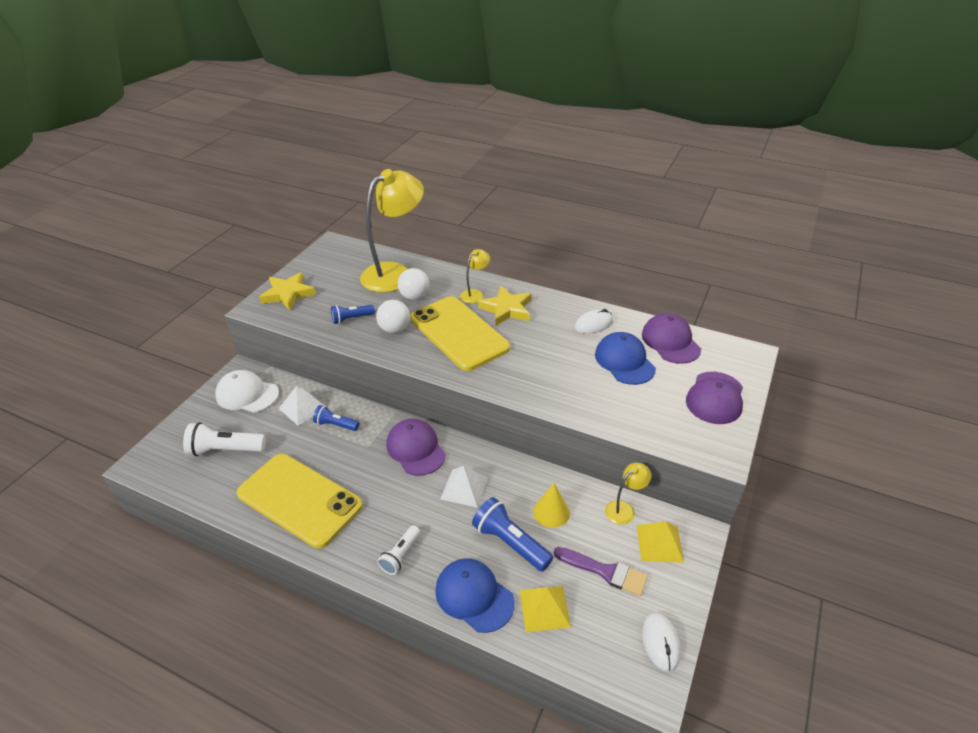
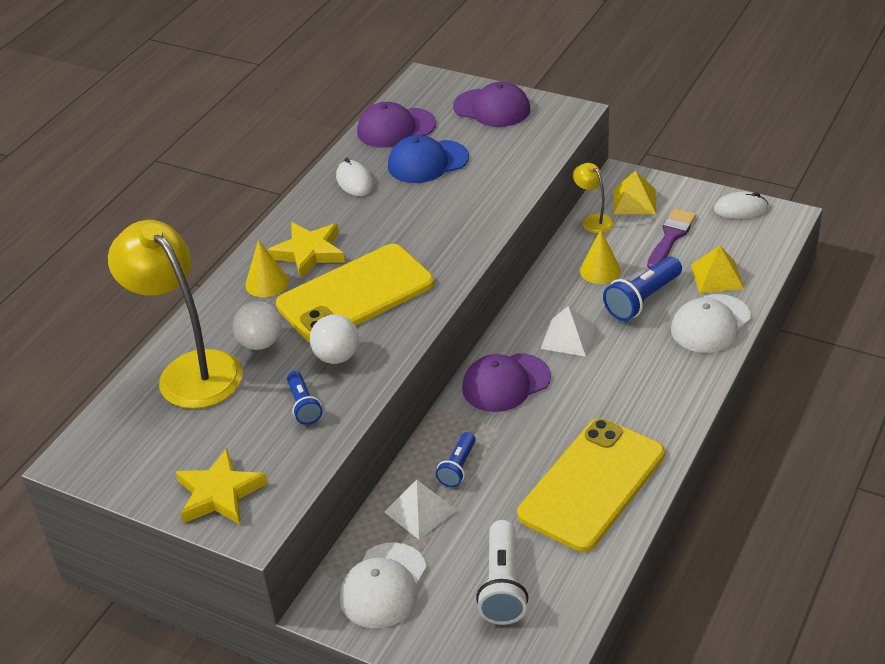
camera: 85 degrees left, 0 degrees up
white flashlight [378,525,420,575] -> none
blue cap [435,558,514,633] -> white cap [671,294,751,353]
yellow lamp [460,249,490,304] -> yellow cone [245,240,289,297]

